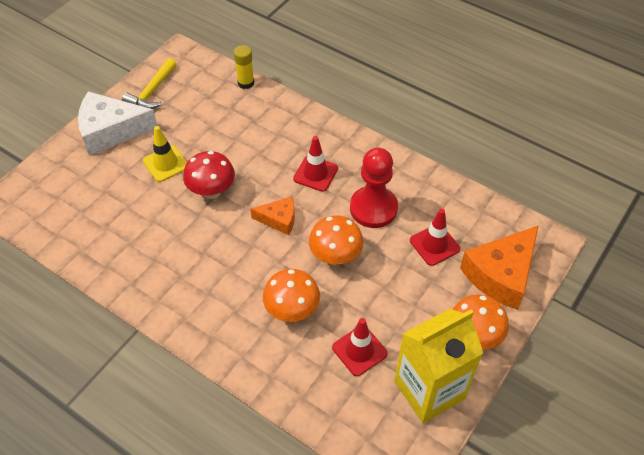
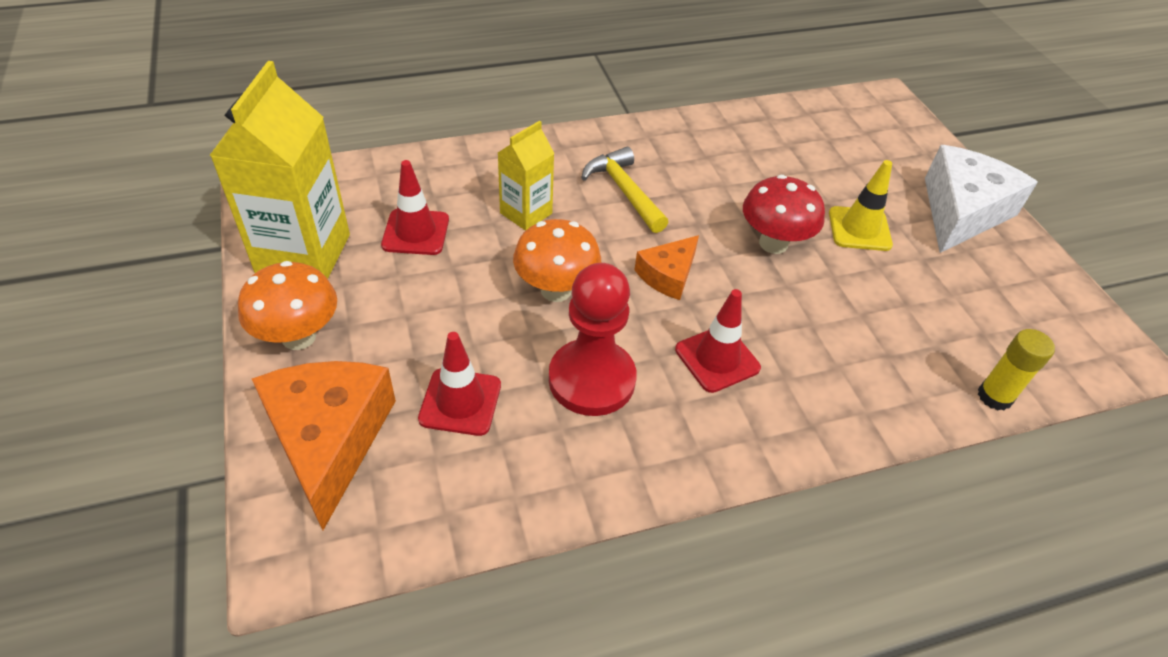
camera: 125 degrees right, 5 degrees down
yellow hammer [122,58,177,109] -> yellow hammer moved to [581,147,668,233]
orange mushroom [263,269,320,322] -> yellow carton [498,121,555,231]

